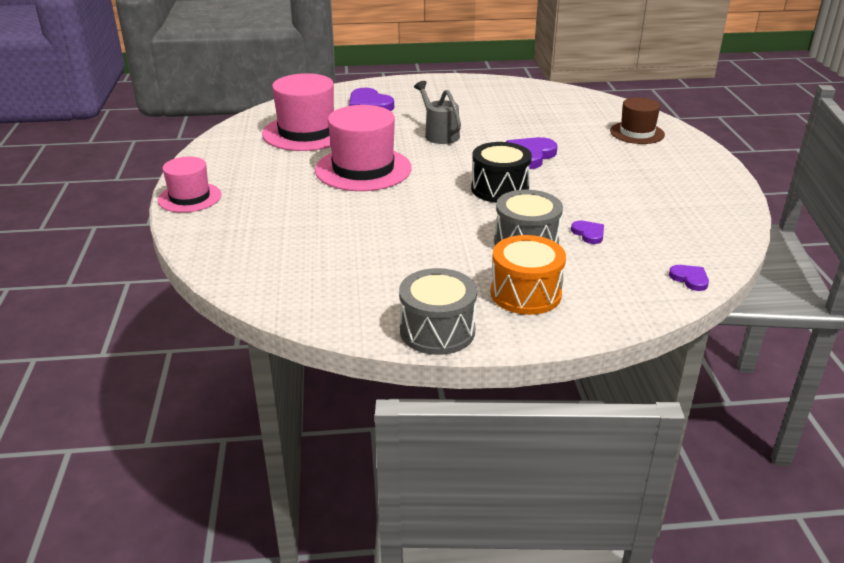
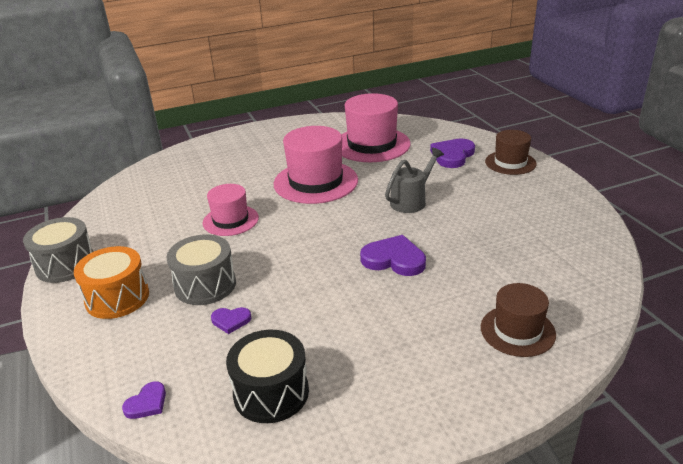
camera: 75 degrees right, 0 degrees up
pink hat [158,156,222,213] -> pink hat moved to [203,184,259,236]
black drum [471,142,532,203] -> black drum moved to [226,330,309,423]
purple heart [571,220,604,244] -> purple heart turned 45 degrees clockwise [211,307,251,334]
none -> brown hat [485,130,537,175]

